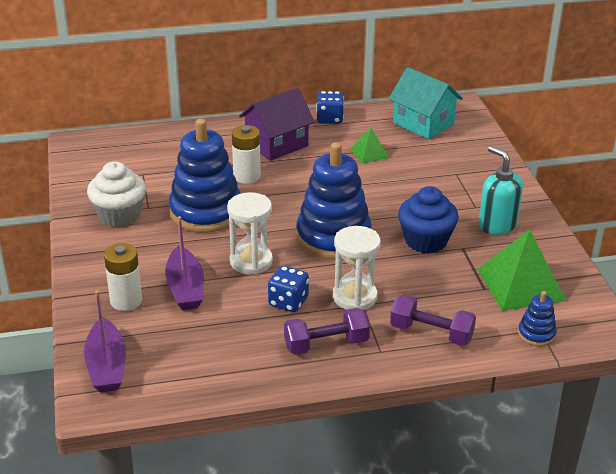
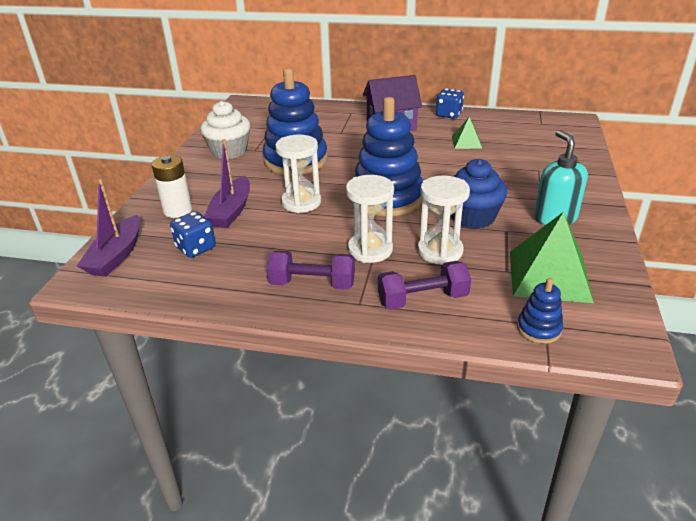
camera: 25 degrees right, 0 degrees up
white battery [232,125,261,184] -> none
blue dice [268,266,309,312] -> blue dice moved to [170,211,216,258]
turquoise house [389,67,463,139] -> none
purple dumbbell [390,295,476,346] -> purple dumbbell turned 60 degrees counterclockwise [378,261,471,310]
none -> white hourglass [417,175,470,265]

